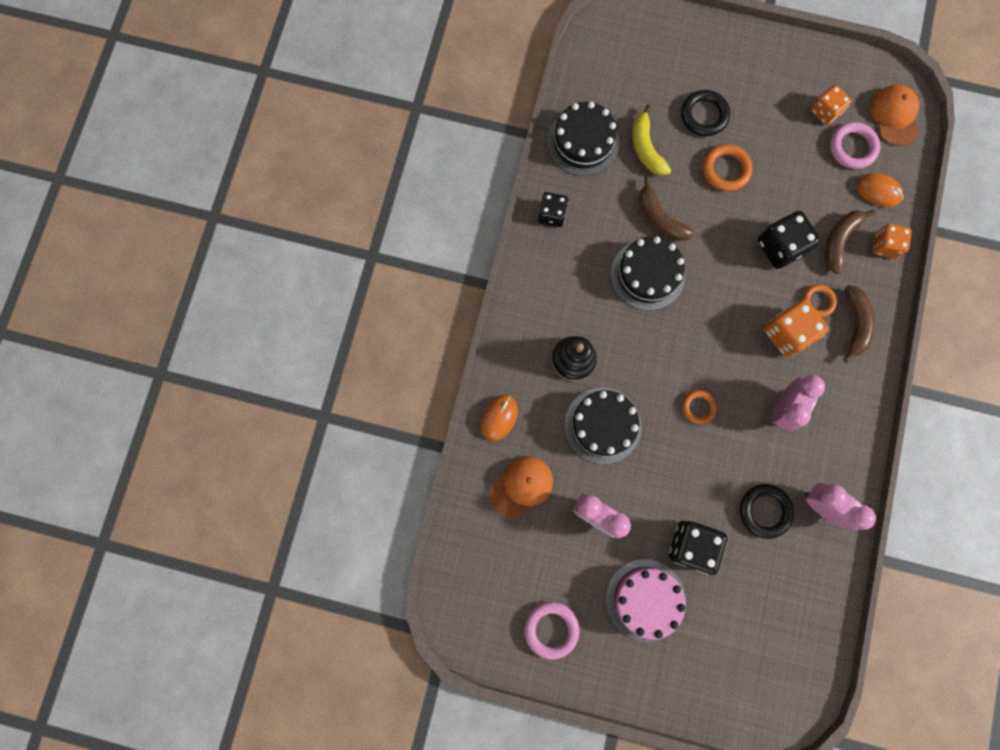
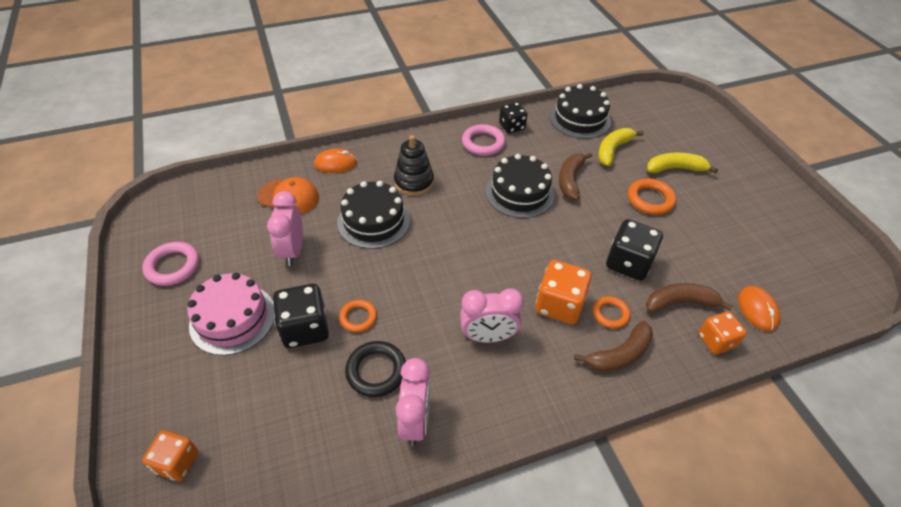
camera: 55 degrees right, 30 degrees down
black ring [681,90,730,136] -> yellow banana [647,153,718,174]
orange ring [682,390,717,425] -> orange ring moved to [339,300,377,332]
orange dice [811,85,852,125] -> orange dice moved to [142,431,199,481]
pink ring [830,122,880,169] -> pink ring moved to [462,124,506,156]
orange cap [871,85,919,146] -> none

